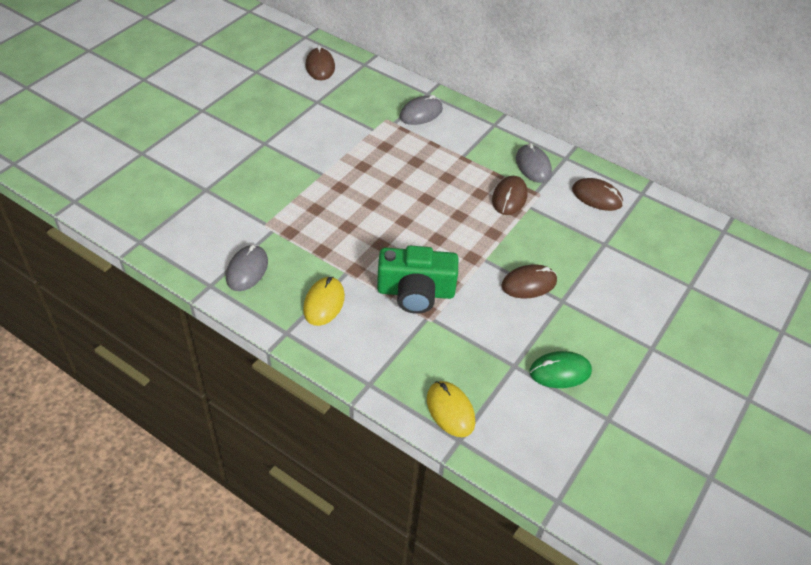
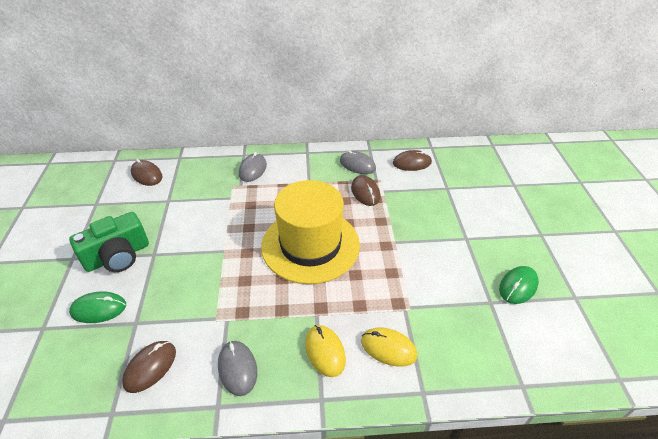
camera: 35 degrees left, 5 degrees down
green camera [377,246,458,314] -> green camera moved to [69,212,149,272]
yellow mouse [427,381,475,437] -> yellow mouse moved to [361,327,417,367]
brown mouse [501,264,557,298] -> brown mouse moved to [122,341,176,393]
none -> green mouse [69,291,126,323]
none -> yellow hat [261,180,360,284]

